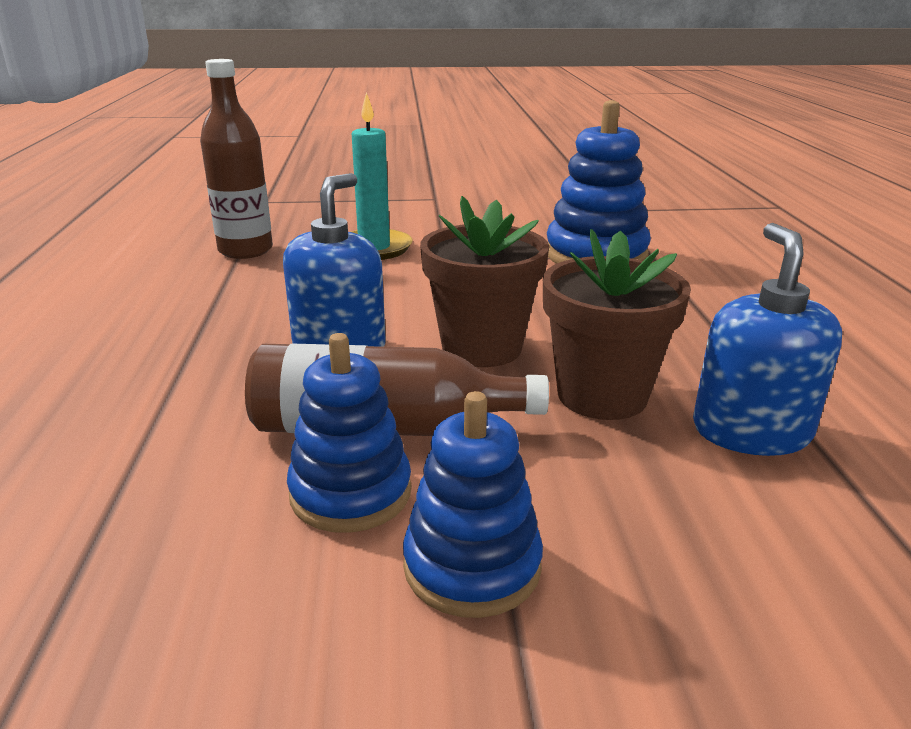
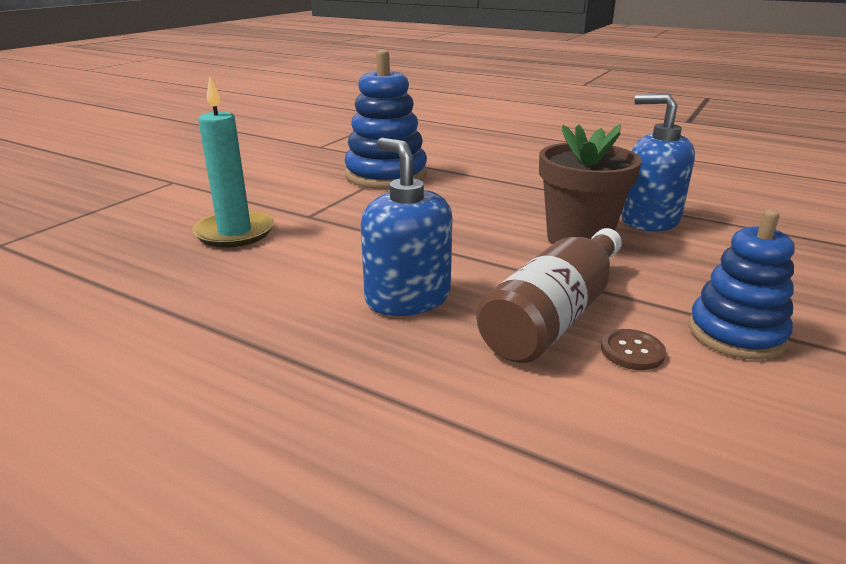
camera: 55 degrees left, 0 degrees up
brown bottle [200,59,273,259] -> none
blue stacking toy [287,333,411,533] -> brown button [601,329,666,370]
brown flower pot [420,196,549,367] -> none

